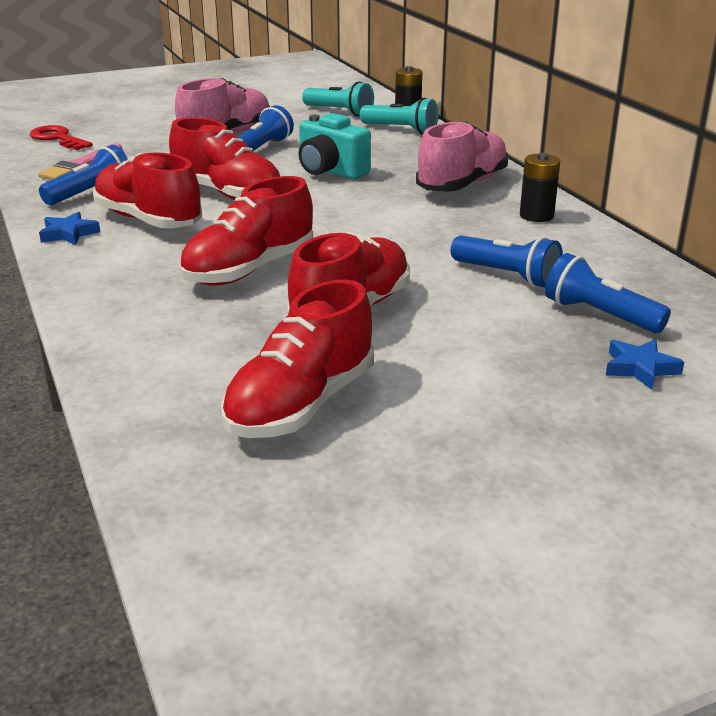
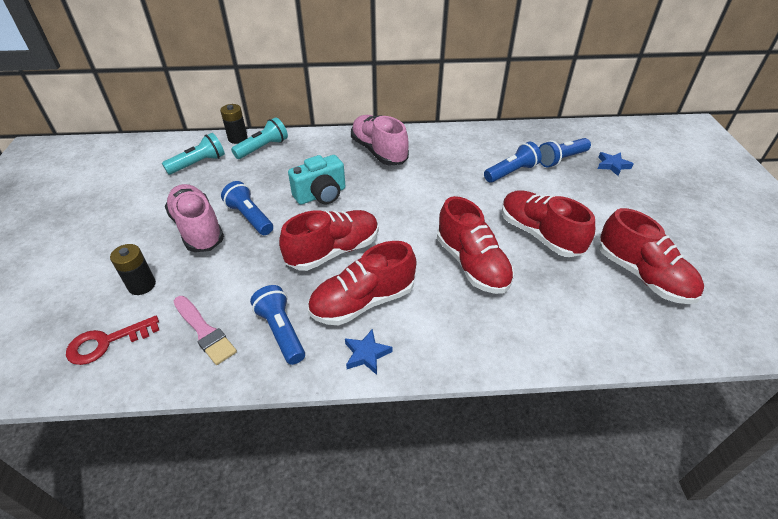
camera: 70 degrees left, 15 degrees up
black battery [520,153,560,222] -> black battery moved to [110,244,156,295]

